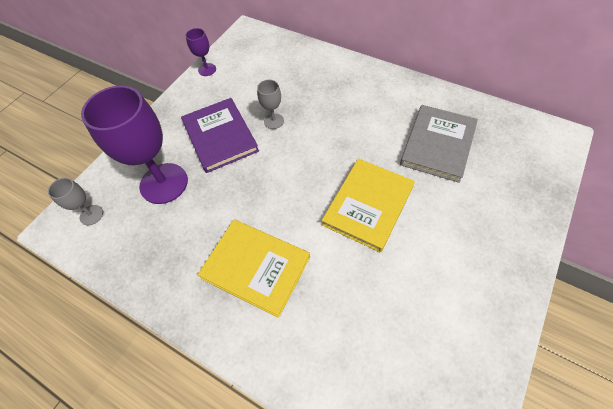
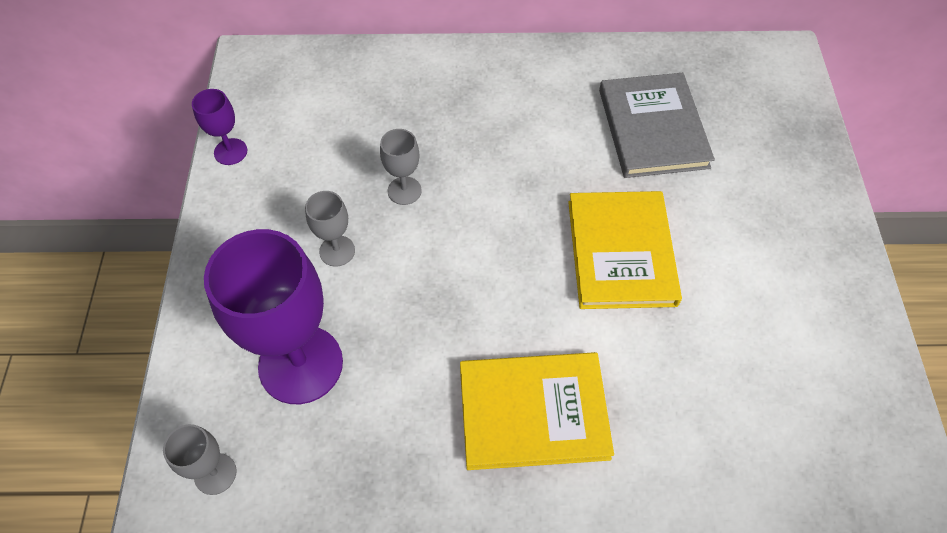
camera: 35 degrees left, 0 degrees up
purple book [181,98,259,173] -> grey goblet [305,191,355,267]

